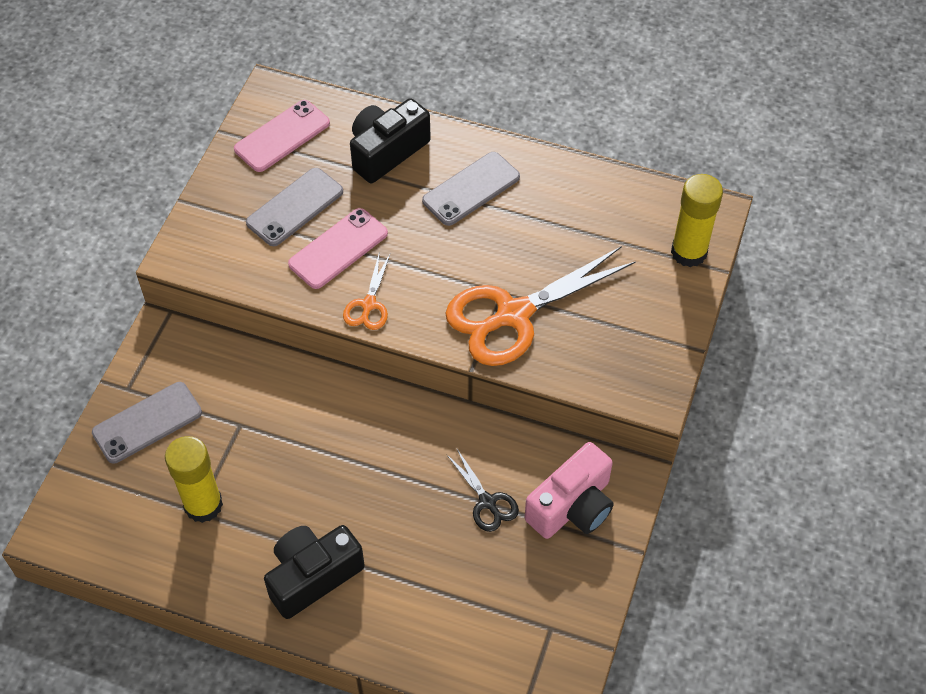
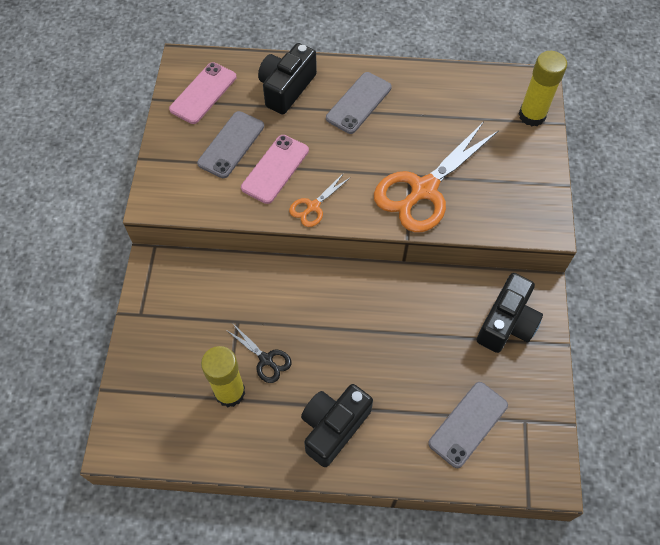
camera: 15 degrees left, 5 degrees up
grey phone [92,382,202,464] -> grey phone moved to [428,382,508,468]
orange scissors [343,254,390,330] -> orange scissors turned 45 degrees clockwise [289,173,351,227]
black scissors [446,449,519,532] -> black scissors moved to [226,324,292,383]
pink camera [524,442,614,539] -> black camera [477,273,543,353]

